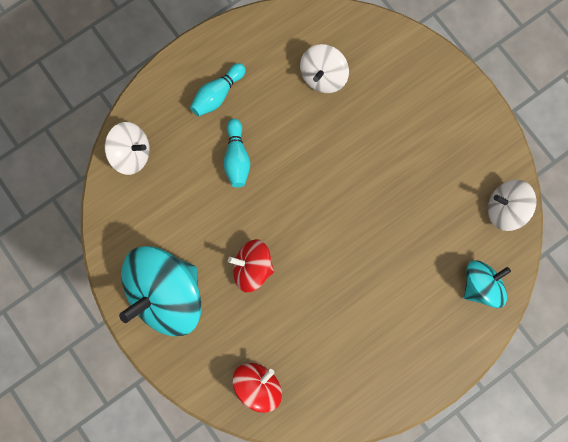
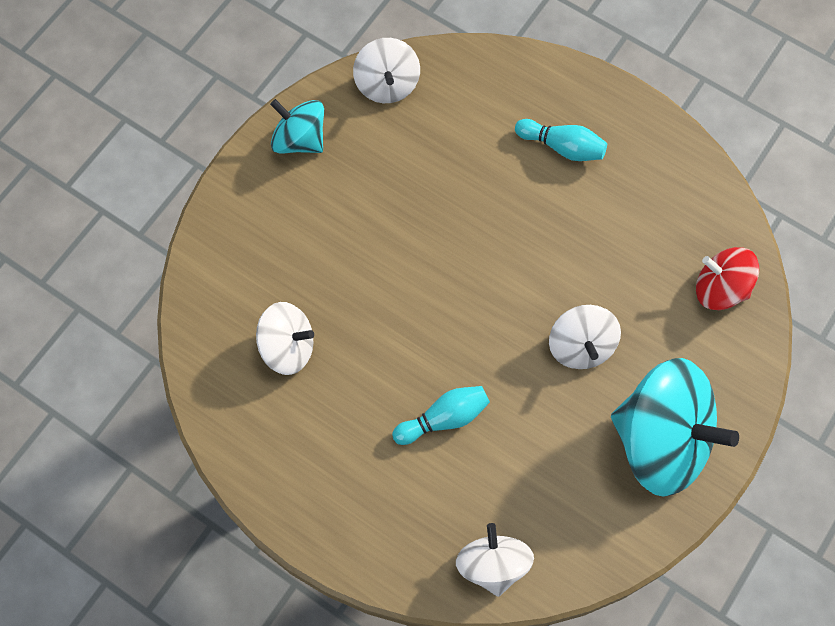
camera: 110 degrees left, 10 degrees down
turquoise bowling pin [190,63,246,116] -> turquoise bowling pin moved to [515,119,607,161]
red spinning top [228,239,274,292] -> white spinning top [549,305,621,369]
turquoise spinning top [464,260,511,308] -> turquoise spinning top moved to [270,99,324,153]

